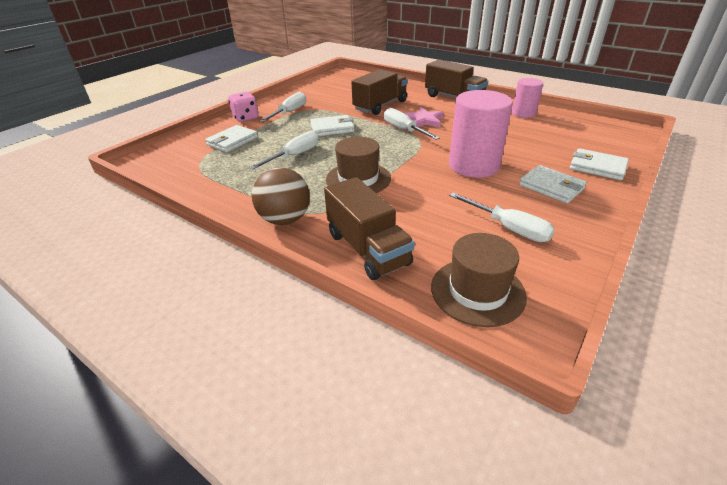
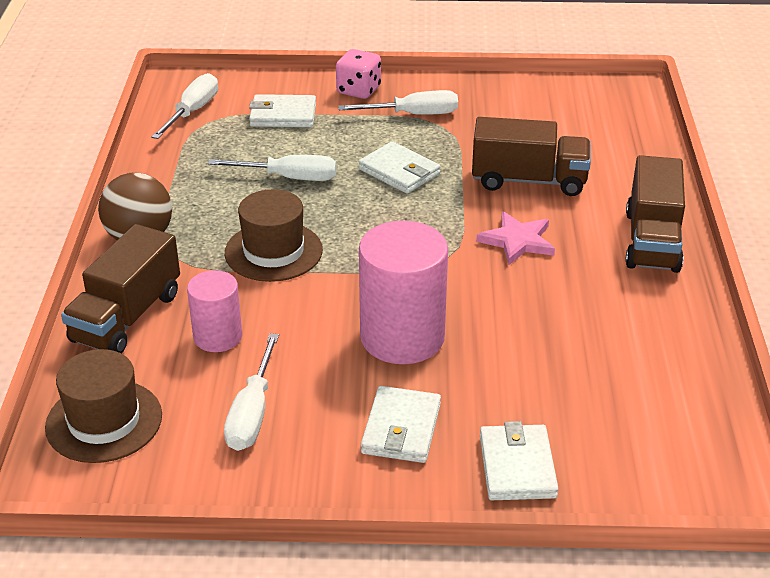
camera: 55 degrees right, 0 degrees up
white screwdriver [384,108,440,140] -> white screwdriver moved to [151,73,218,139]
pink cylinder [512,78,543,118] -> pink cylinder moved to [187,270,242,352]

